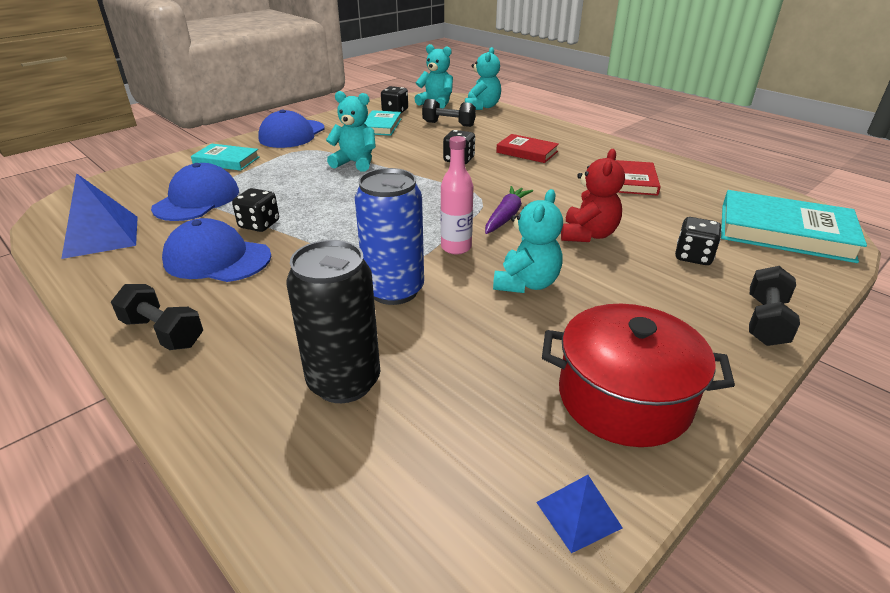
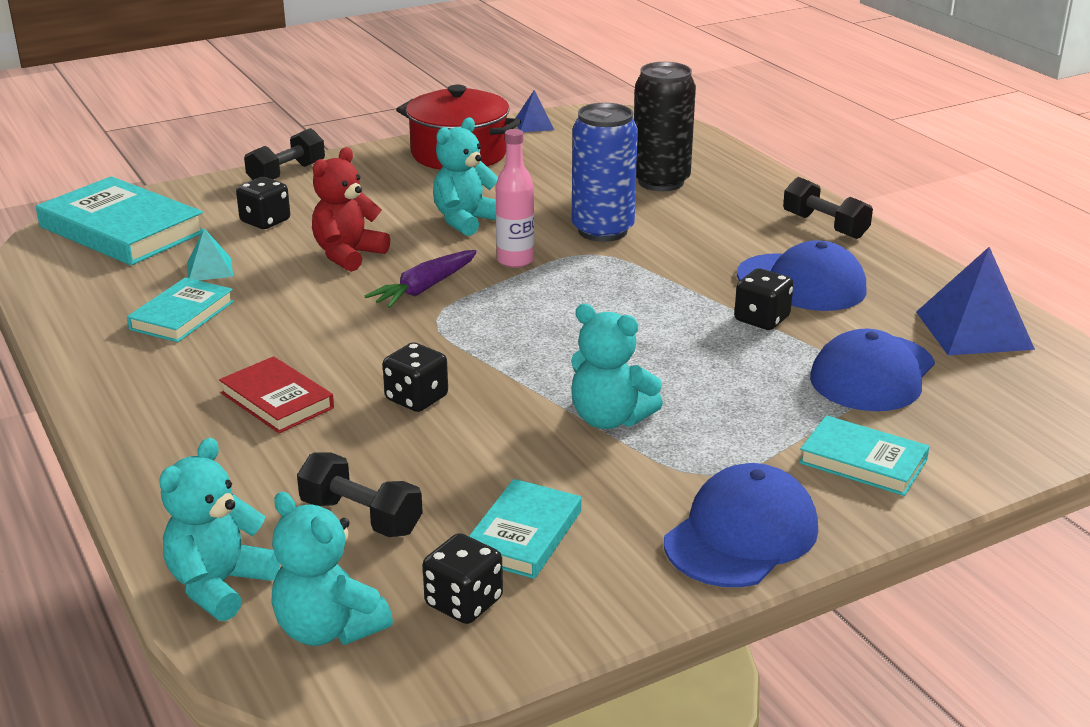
camera: 165 degrees left, 5 degrees down
red book [616,160,660,196] -> turquoise book [127,277,234,342]
none -> turquoise pyramid [187,228,233,281]

